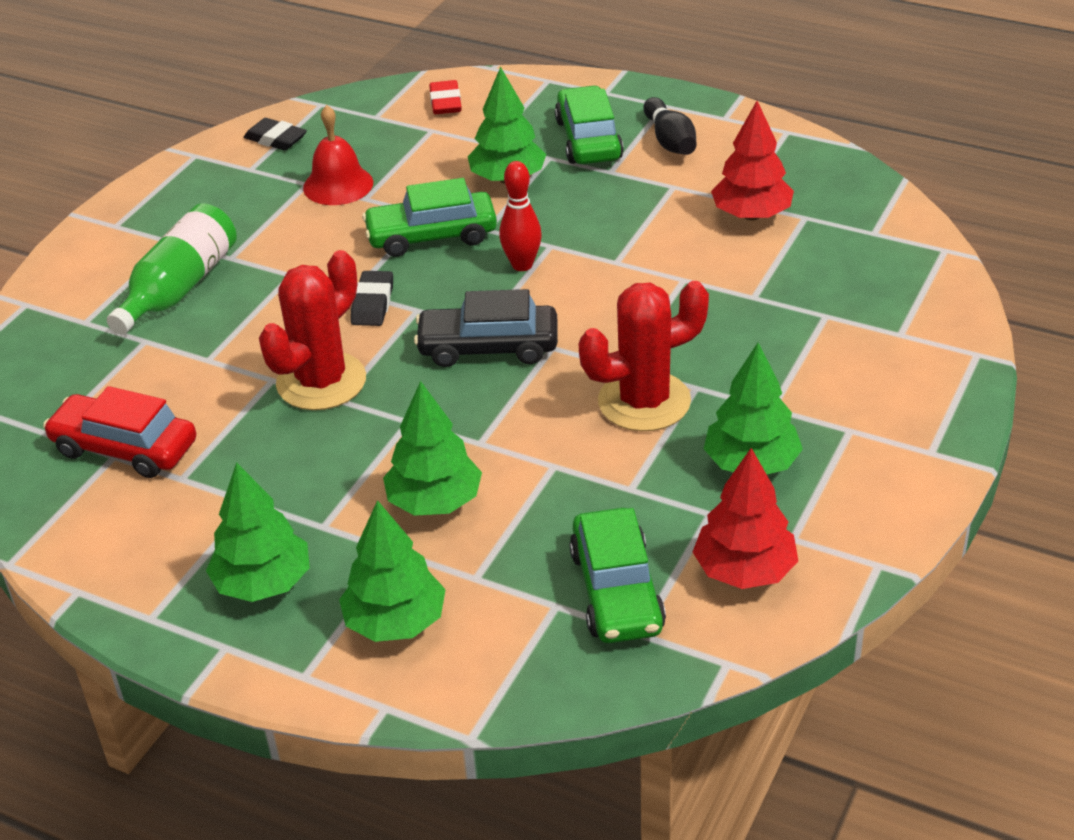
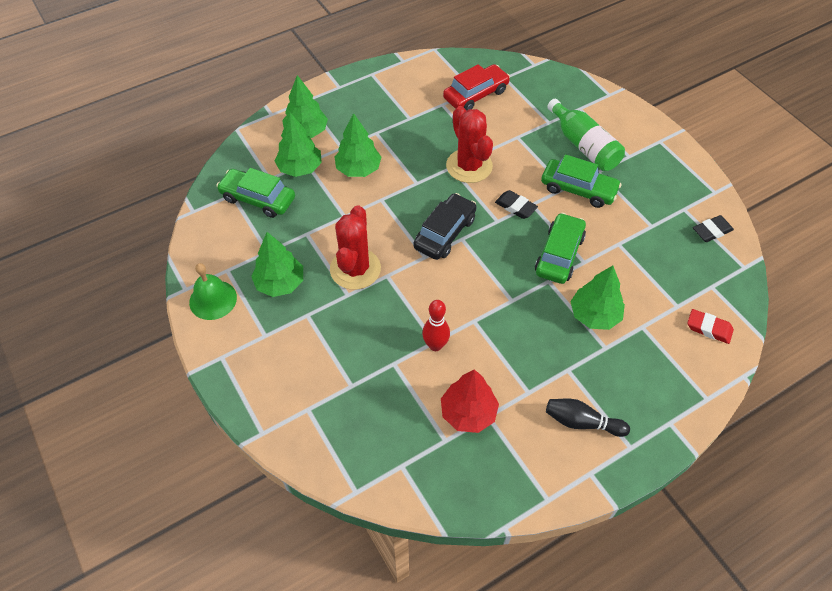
camera: 120 degrees right, 15 degrees up
green tree [206,462,310,602] -> green tree moved to [275,112,322,177]
red bell [303,105,373,205] -> none
red bowling pin [499,161,542,271] -> red bowling pin moved to [422,300,450,351]
green car [555,86,624,164] -> green car moved to [541,154,622,208]
red tree [693,448,798,589] -> none
none -> green bell [189,263,237,320]

